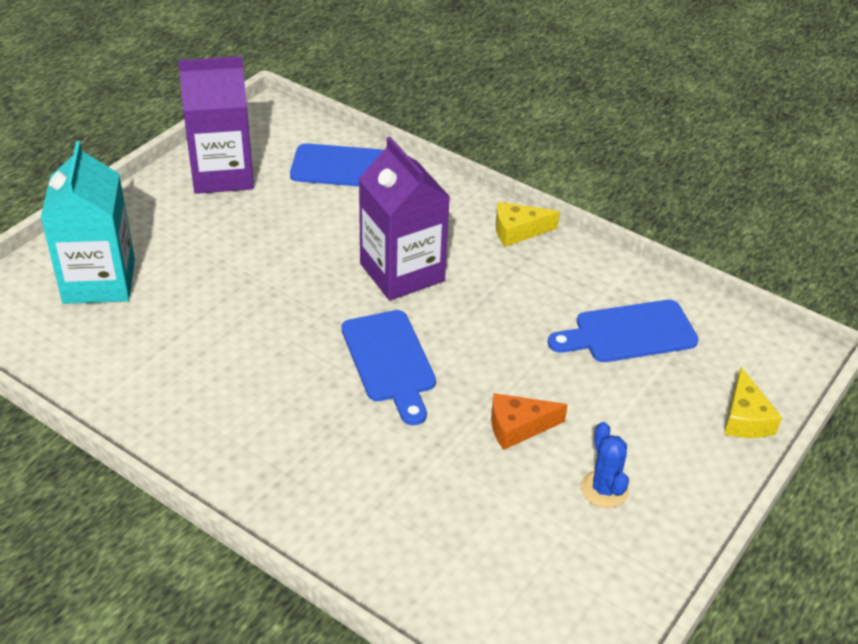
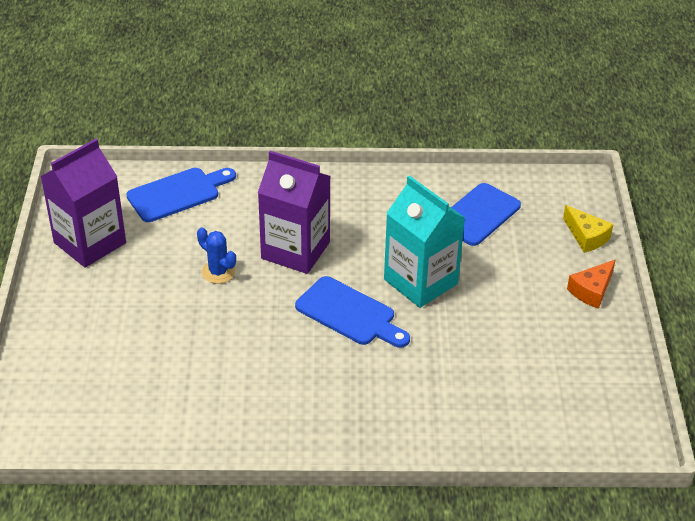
camera: 35 degrees left, 0 degrees up
turquoise carton [41,141,135,304] -> turquoise carton moved to [384,175,465,308]
orange cheese [491,393,568,450] -> orange cheese moved to [567,259,616,309]
yellow cheese [495,202,560,247] -> none
blue cactus [581,422,629,508] -> blue cactus moved to [197,228,236,284]

